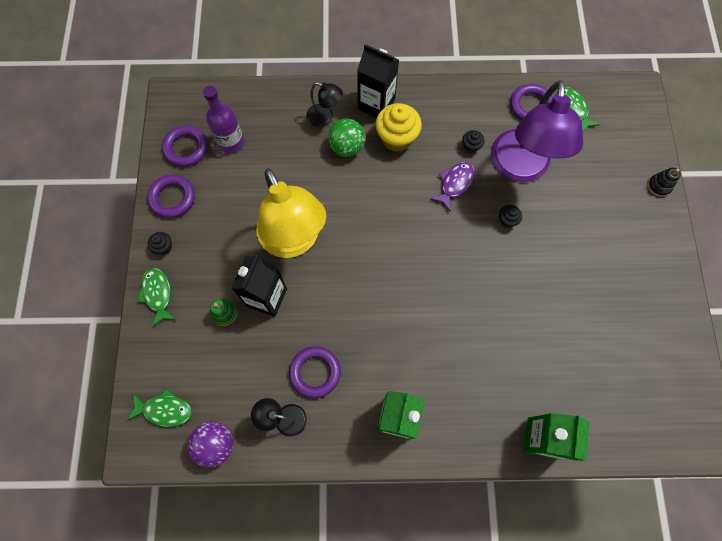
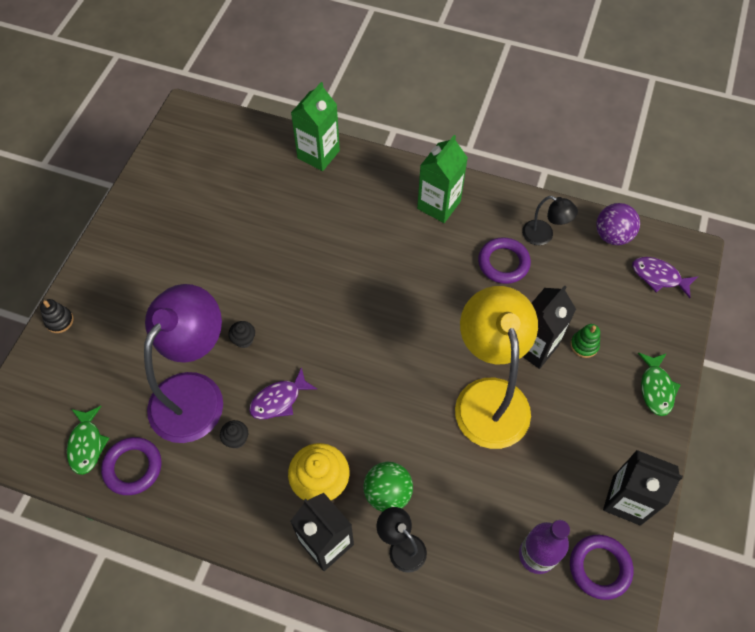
camera: 160 degrees left, 10 degrees down
green fish [126,388,192,427] -> purple fish [632,257,698,298]
purple ring [147,174,195,218] -> black carton [603,450,683,526]
black cupcake [148,232,172,255] -> none

